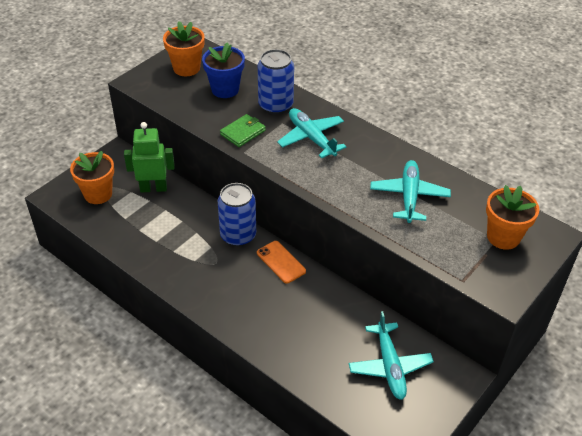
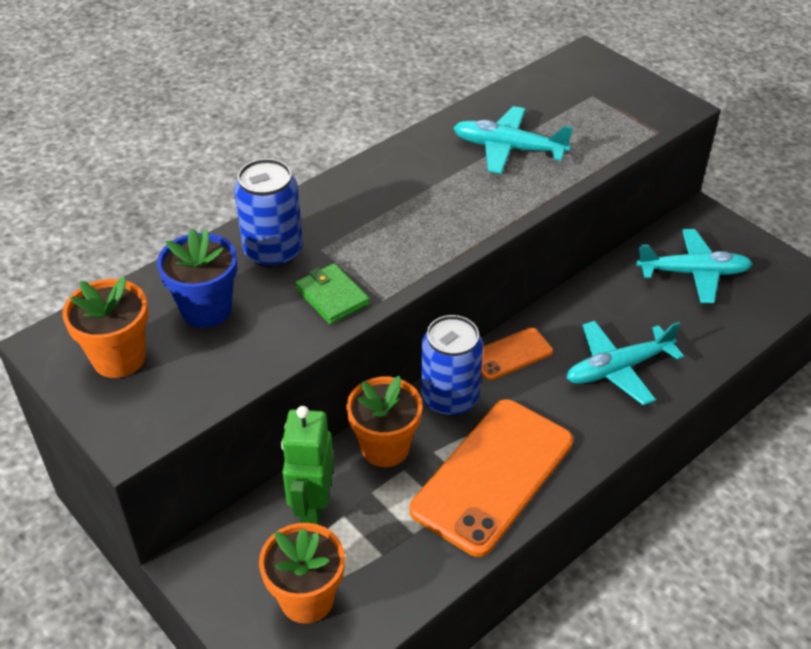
camera: 80 degrees left, 0 degrees up
turquoise plane [277,108,346,158] -> turquoise plane moved to [567,321,684,405]
orange flower pot [486,185,539,250] -> orange flower pot moved to [346,376,422,467]
none -> orange phone [410,399,573,557]

